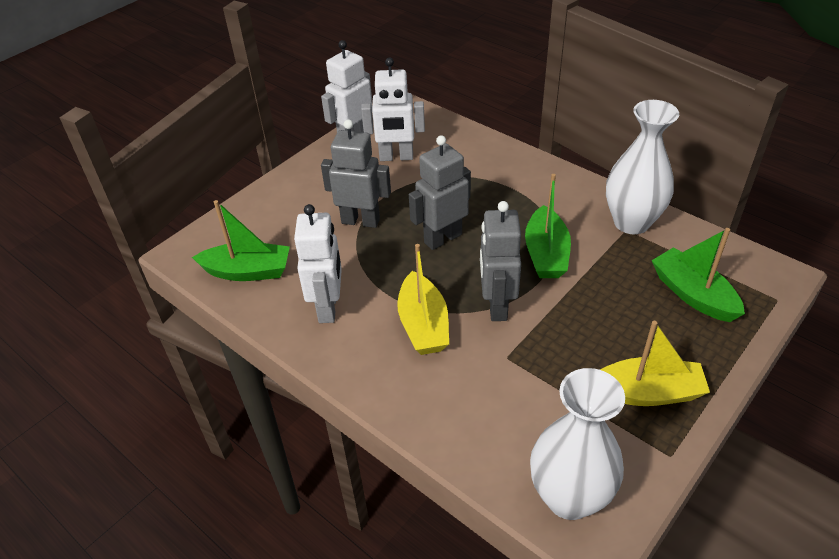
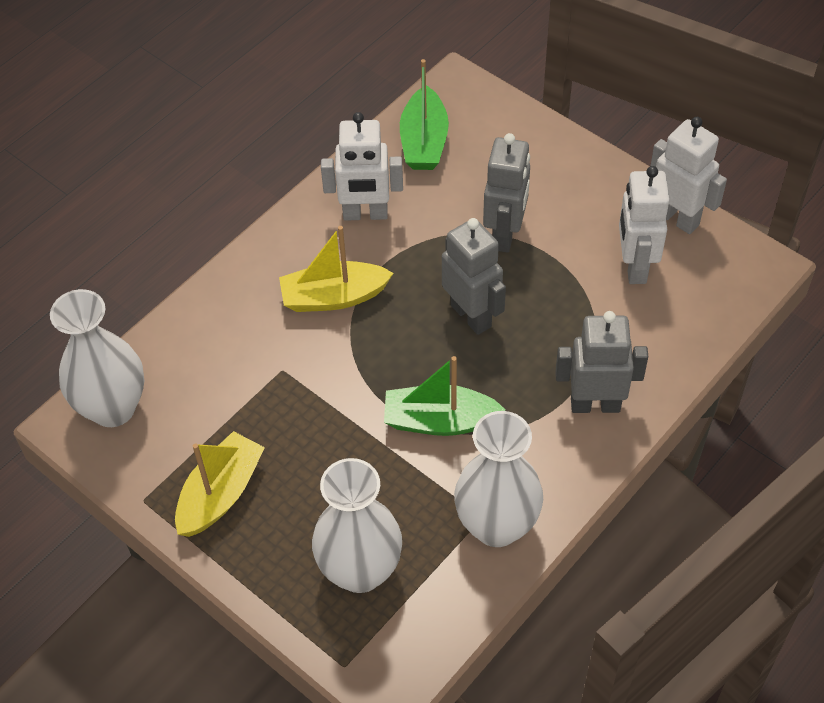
camera: 90 degrees right, 10 degrees up
grey robot [480,201,521,321] -> grey robot moved to [555,311,648,413]
yellow boat [600,321,710,406] -> yellow boat turned 150 degrees counterclockwise [175,431,265,537]
green boat [652,228,745,322] -> white vase [312,458,402,593]

